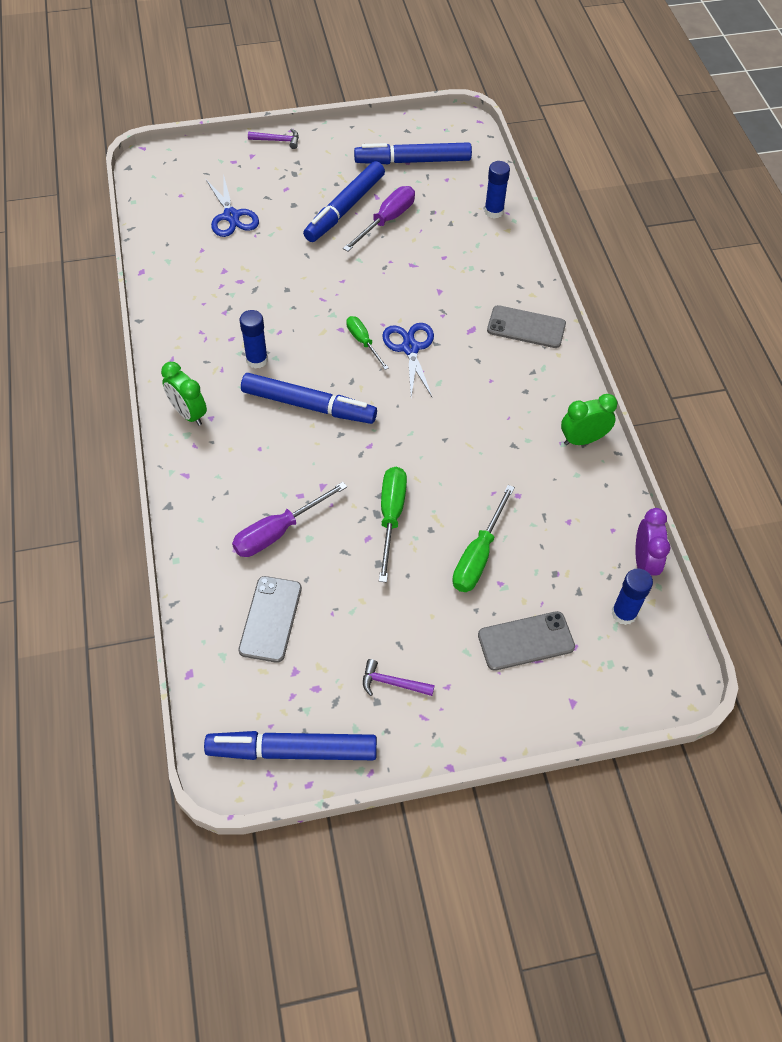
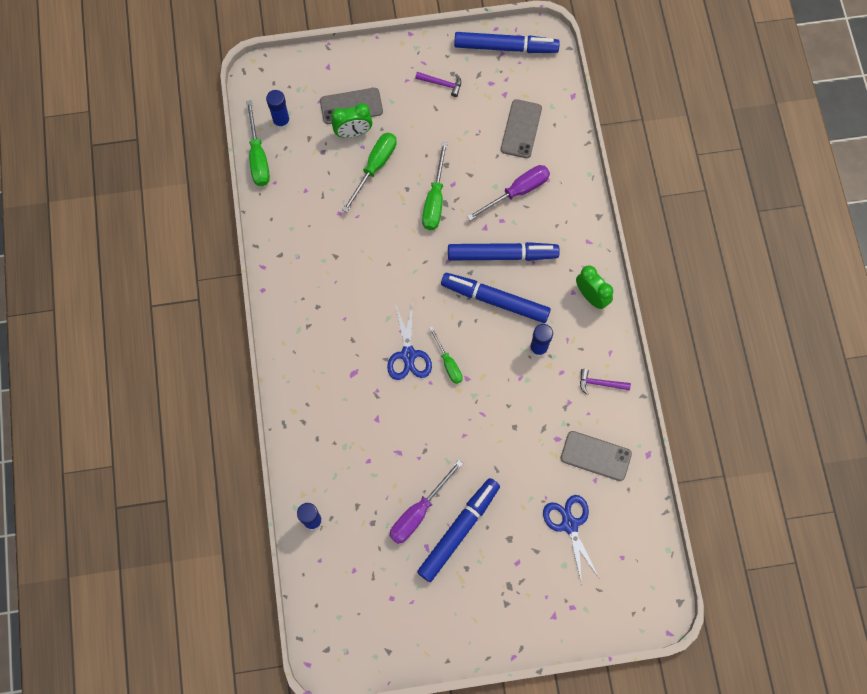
camera: 175 degrees left, 15 degrees up
purple hammer [248,128,299,149] -> purple hammer moved to [580,369,631,395]
blue marker [354,142,472,164] -> blue marker moved to [448,242,560,261]
grey phone [487,305,566,348] -> grey phone moved to [561,431,632,481]
green clock [561,394,617,445] -> green clock moved to [332,103,372,138]
purple clock [635,508,670,576] -> green screwdriver [246,100,270,186]

